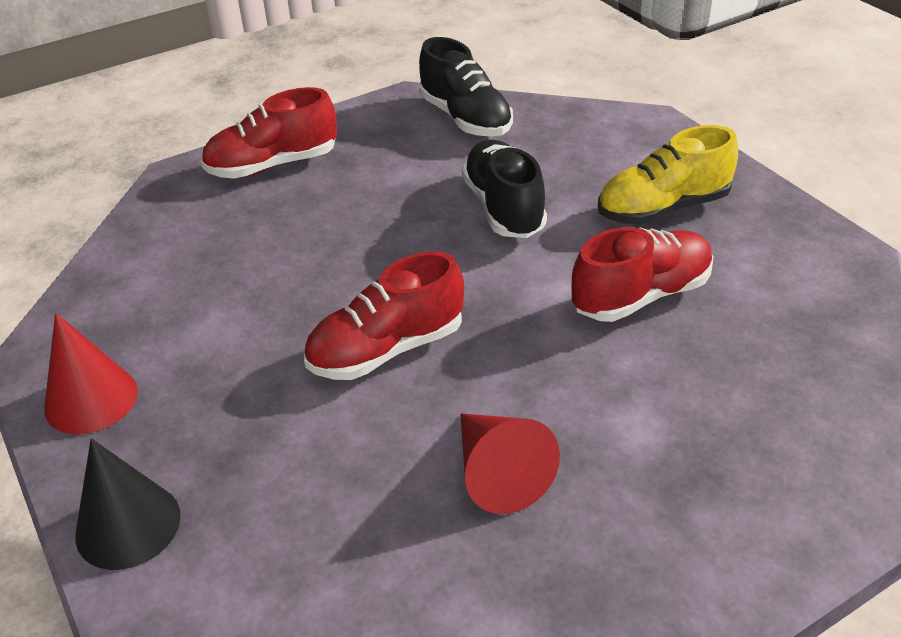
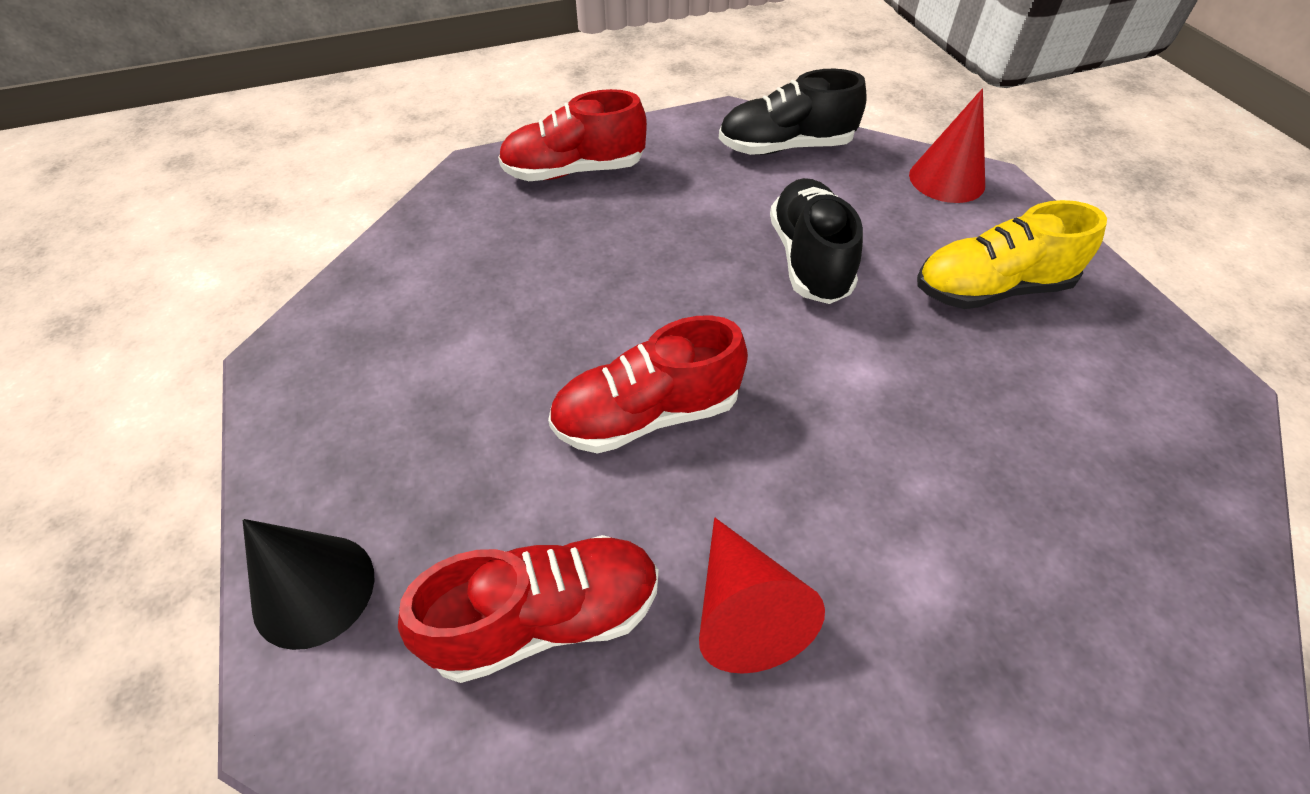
camera: 10 degrees right, 10 degrees up
red cone [44,313,138,434] -> red cone moved to [909,88,985,203]
black shoe [419,37,513,137] -> black shoe turned 105 degrees clockwise [719,69,867,155]
red shoe [572,227,713,322] -> red shoe moved to [398,535,658,683]

